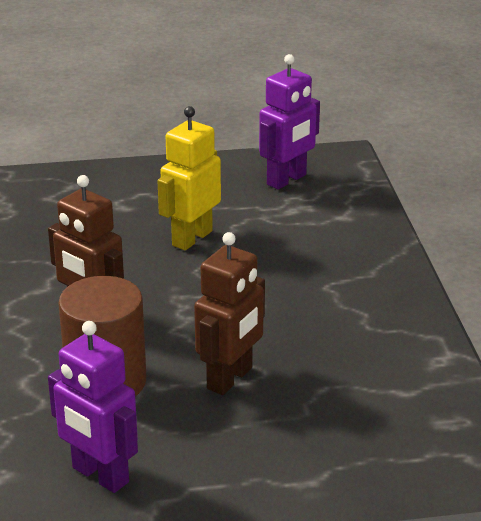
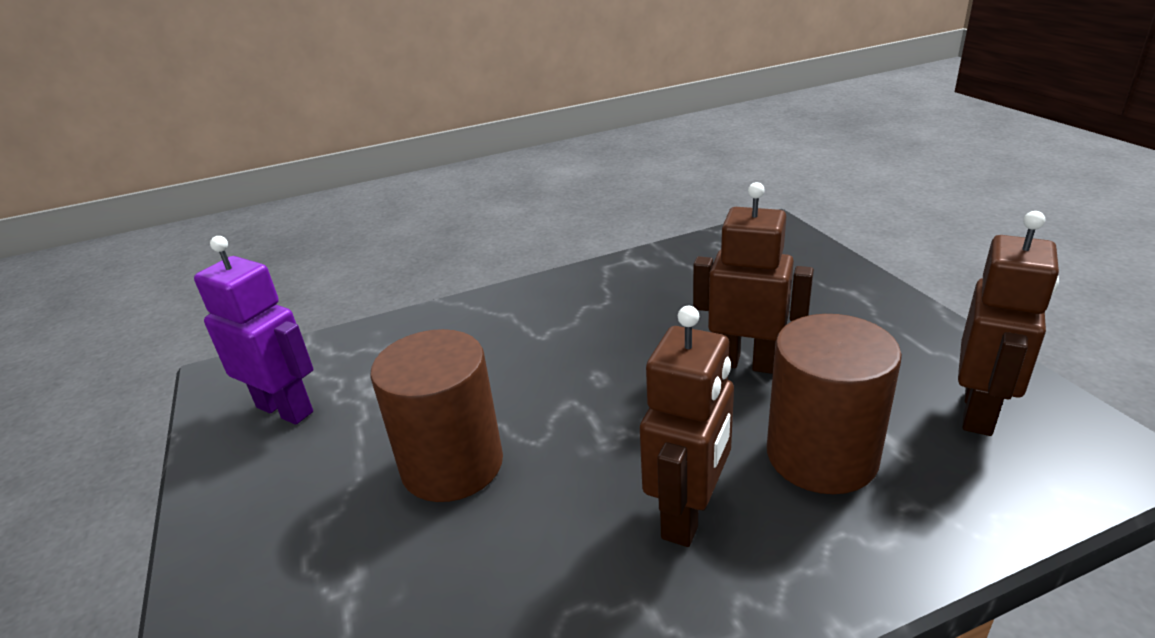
camera: 100 degrees left, 0 degrees up
purple robot [48,321,138,493] -> brown robot [958,211,1059,436]
yellow robot [158,106,221,250] -> brown cylinder [370,329,503,502]

